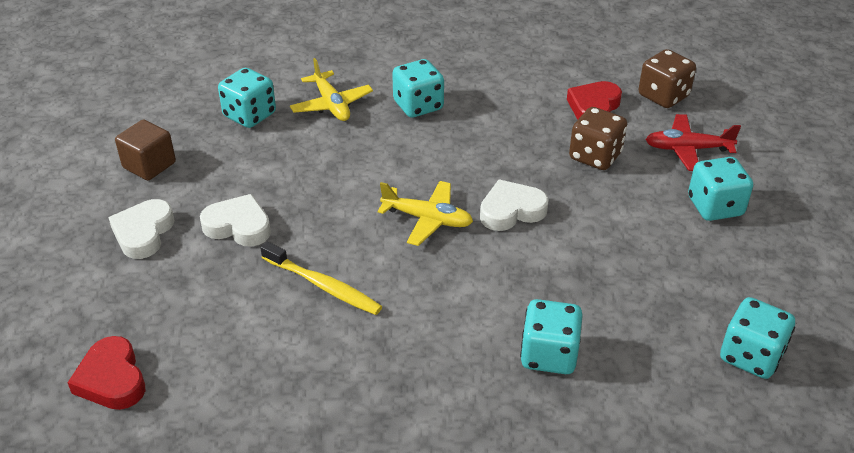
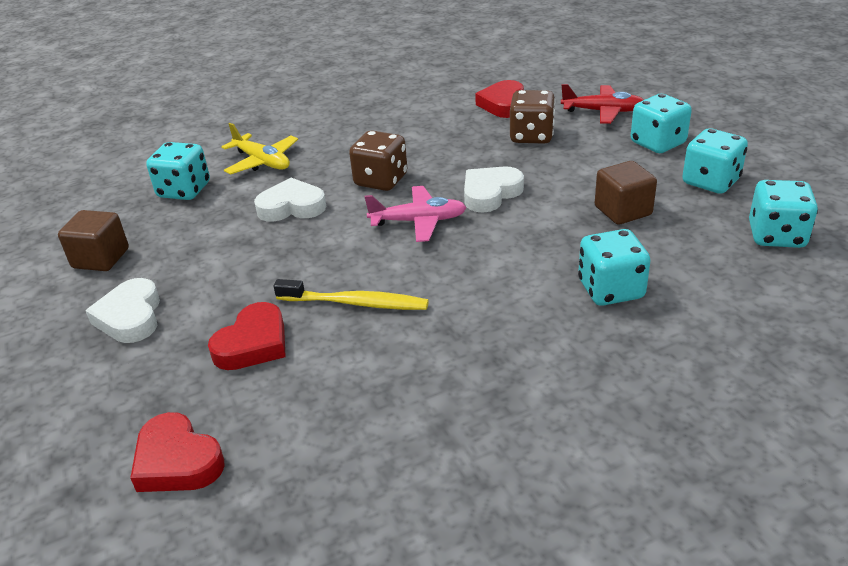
camera: 20 degrees left, 5 degrees down
white heart [200,194,271,247] -> white heart moved to [254,178,326,222]
yellow plane [377,181,473,246] -> pink plane [365,186,467,242]
turquoise dice [392,59,444,118] -> turquoise dice moved to [682,128,748,194]
brown dice [639,49,696,108] -> brown dice moved to [349,131,407,191]
red plane [645,114,741,171] -> red plane turned 150 degrees counterclockwise [561,84,643,124]
none -> red heart [208,302,286,370]
none -> brown cube [595,161,657,225]

